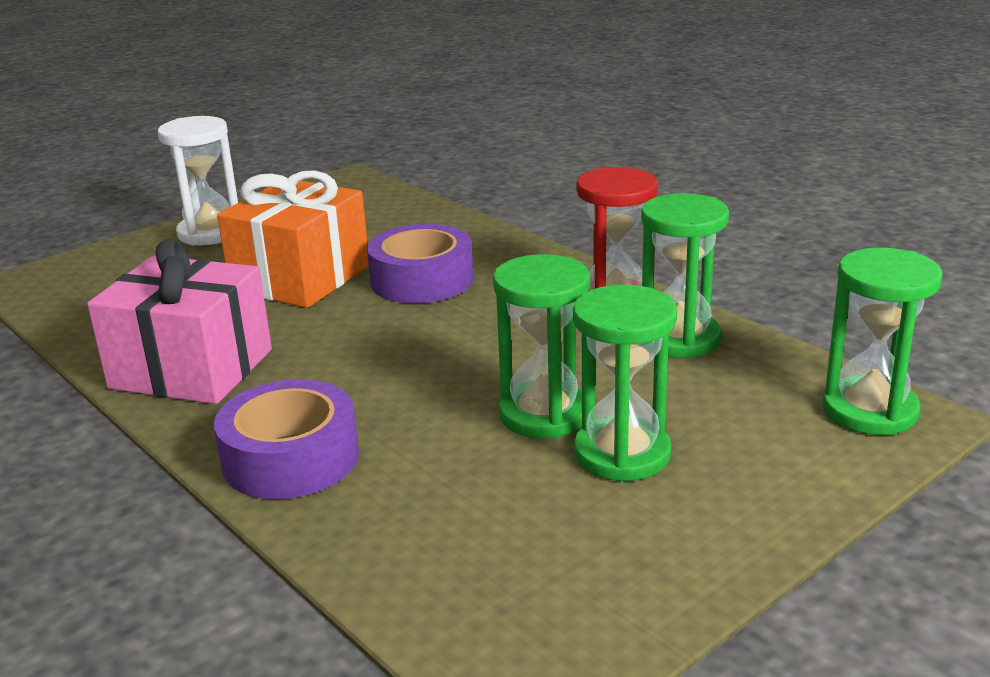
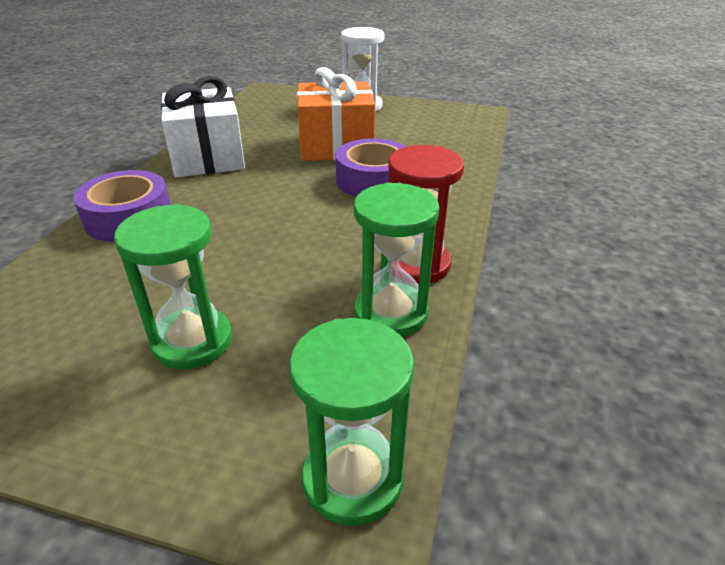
camera: 55 degrees right, 10 degrees up
pink gift [87,238,272,404] -> white gift [161,76,245,177]
green hourglass [493,254,590,439] -> none

